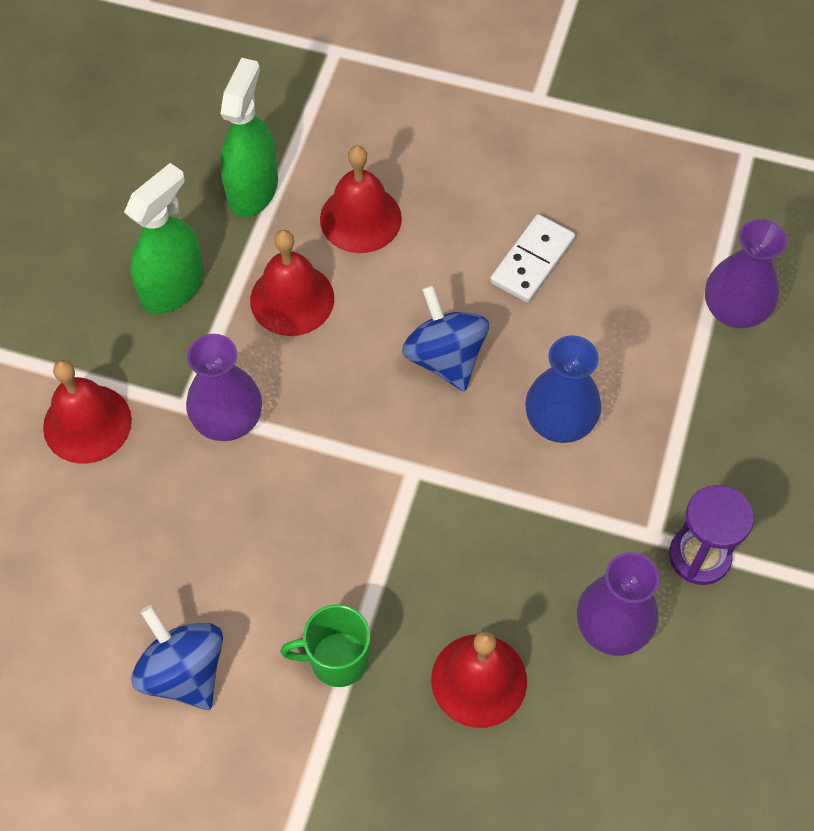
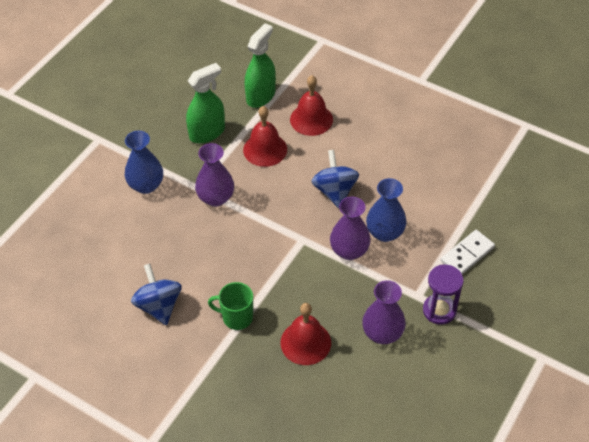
camera: 15 degrees right, 10 degrees down
red bell [43,360,132,464] -> blue vase [125,131,163,194]
white domino [490,214,575,303] -> white domino moved to [441,230,495,275]
purple vase [705,219,787,329] -> purple vase moved to [330,197,371,260]

